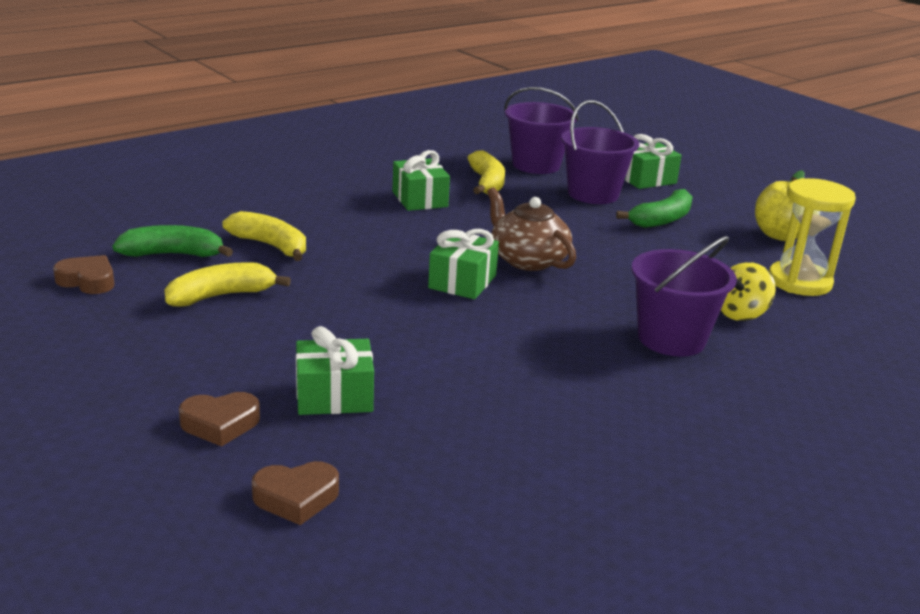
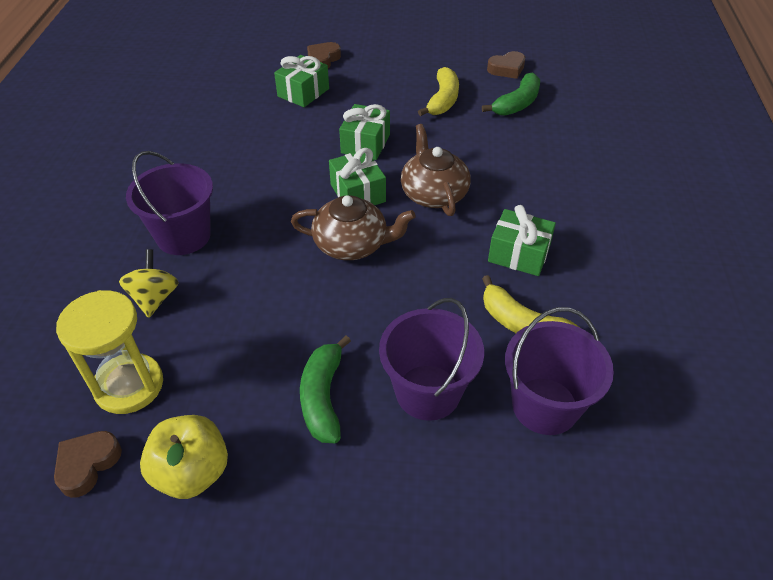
camera: 135 degrees right, 20 degrees up
yellow banana [222,211,306,261] -> none
brown heart [252,461,339,525] -> brown heart moved to [54,431,122,498]
green gift [625,134,682,189] -> green gift moved to [339,104,390,160]
none -> brown teapot [401,124,471,216]

